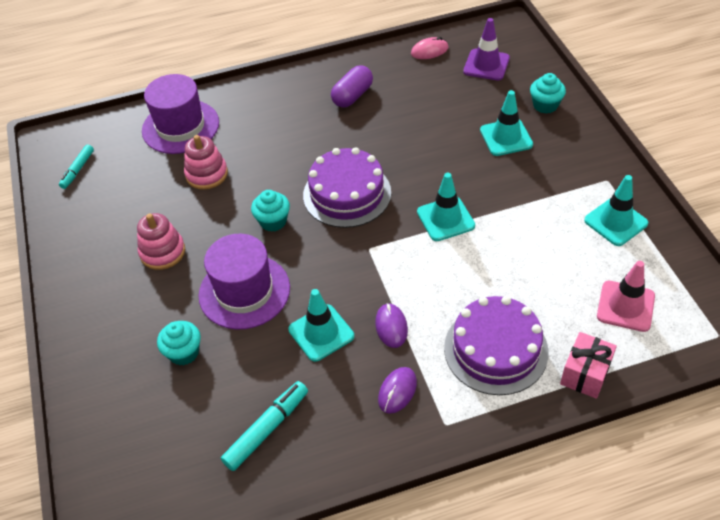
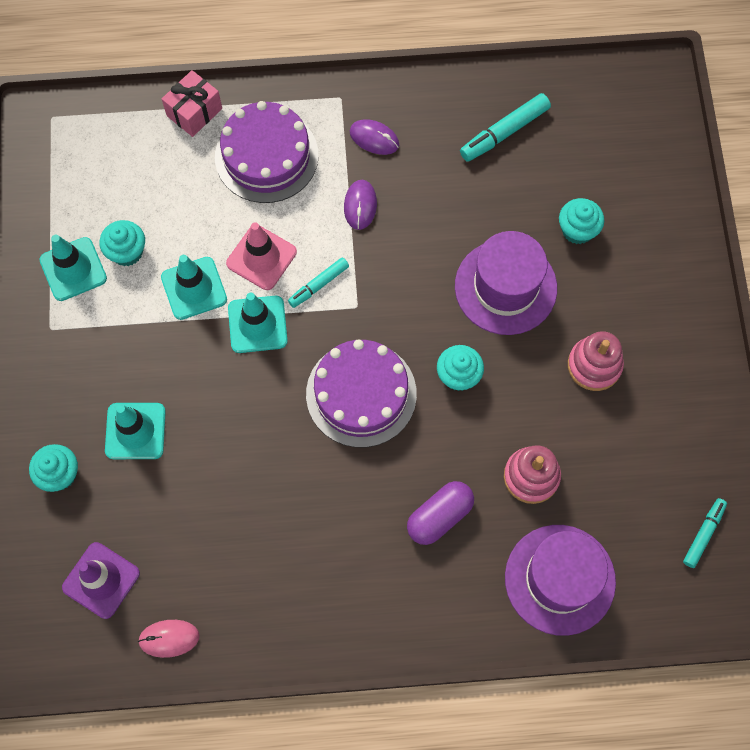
camera: 170 degrees left, 20 degrees up
turquoise traffic cone [288,289,354,362] -> turquoise traffic cone moved to [161,255,227,320]
purple capsule [331,65,373,108] -> purple capsule moved to [407,481,474,545]
purple mouse [378,367,417,414] -> purple mouse turned 75 degrees clockwise [350,119,399,155]
pink traffic cone [597,261,655,332] -> pink traffic cone moved to [226,222,297,290]
none -> turquoise cupcake [99,220,145,266]
none -> turquoise marker [288,257,349,308]

